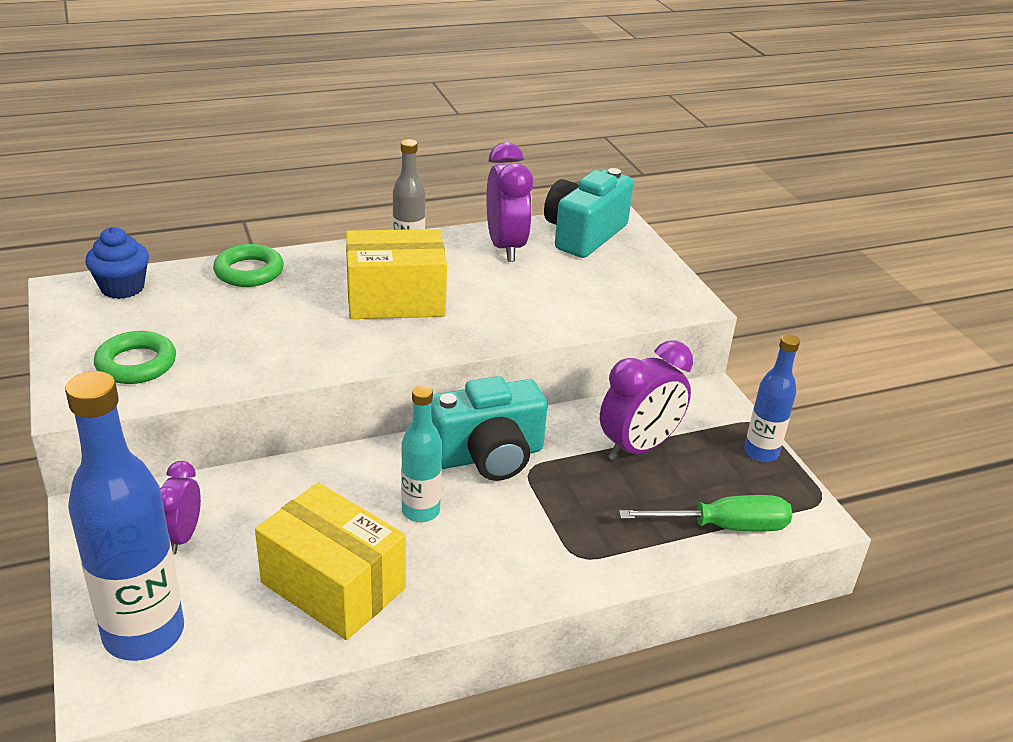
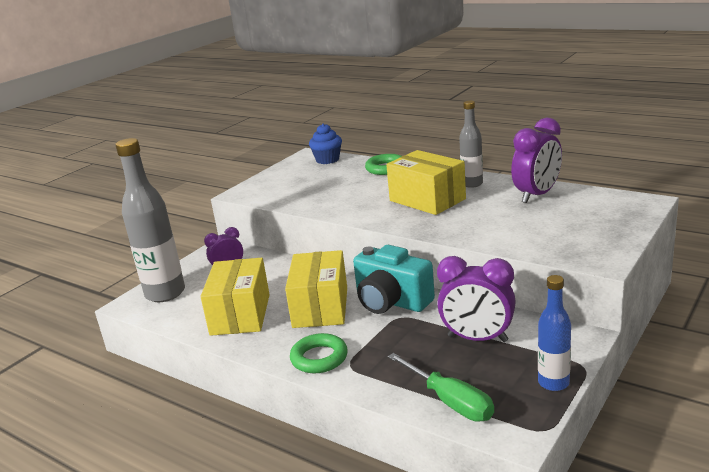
camera: 60 degrees right, 10 degrees down
blue bottle [65,371,184,661] -> grey bottle [115,138,185,302]
green ring [94,331,176,384] -> green ring moved to [290,333,348,373]
turquoise bottle [401,385,442,522] -> yellow box [285,250,347,328]
turquoise camera [544,168,634,258] -> none

